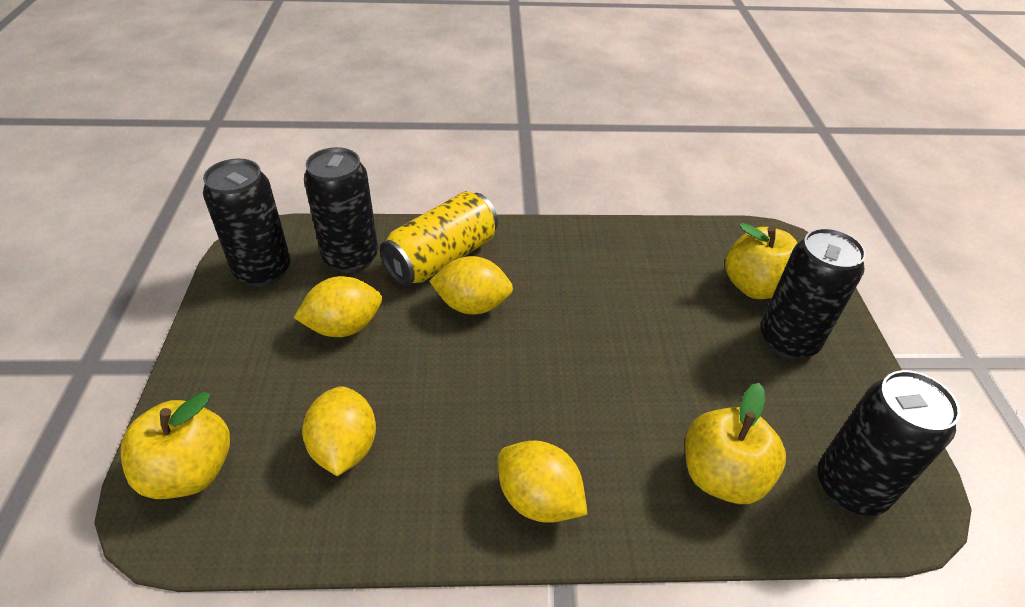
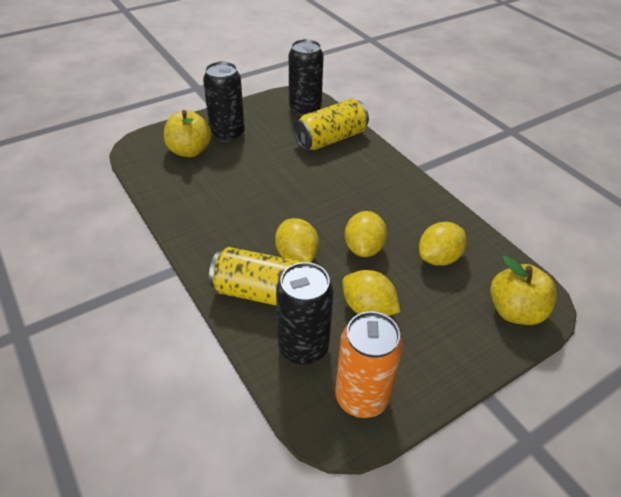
camera: 120 degrees left, 0 degrees up
black can [203,159,291,287] -> orange can [335,311,403,418]
yellow lemon [498,440,588,523] -> yellow lemon moved to [345,211,387,257]
yellow apple [685,383,786,504] -> yellow can [294,99,369,150]

